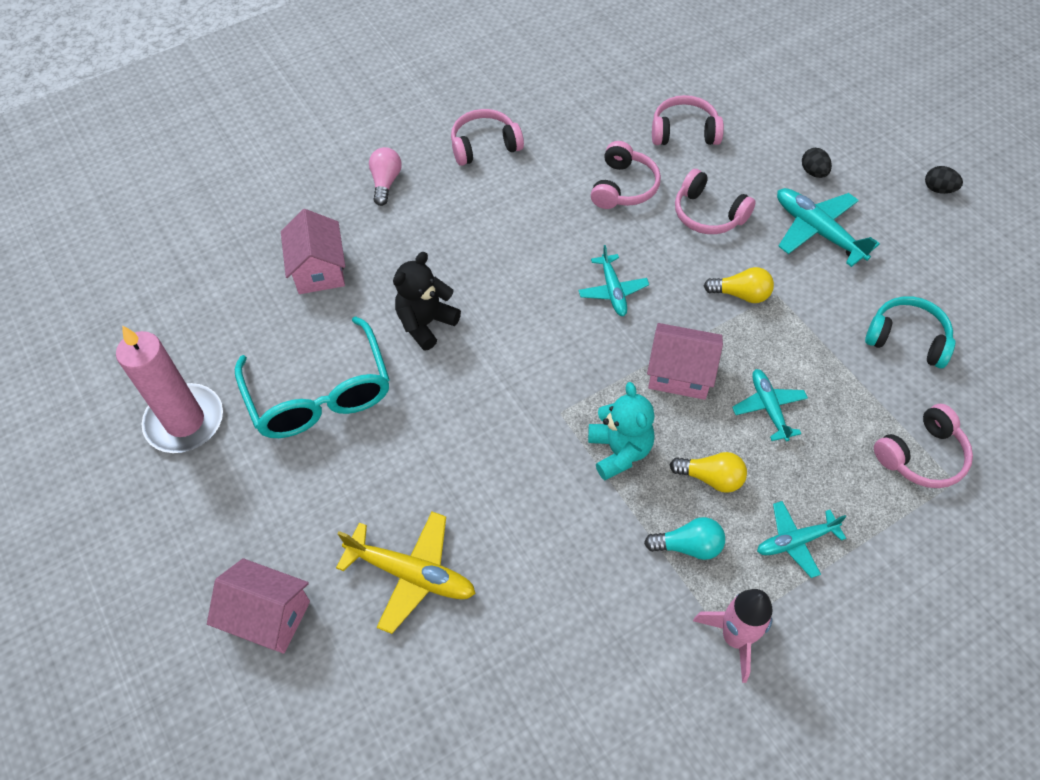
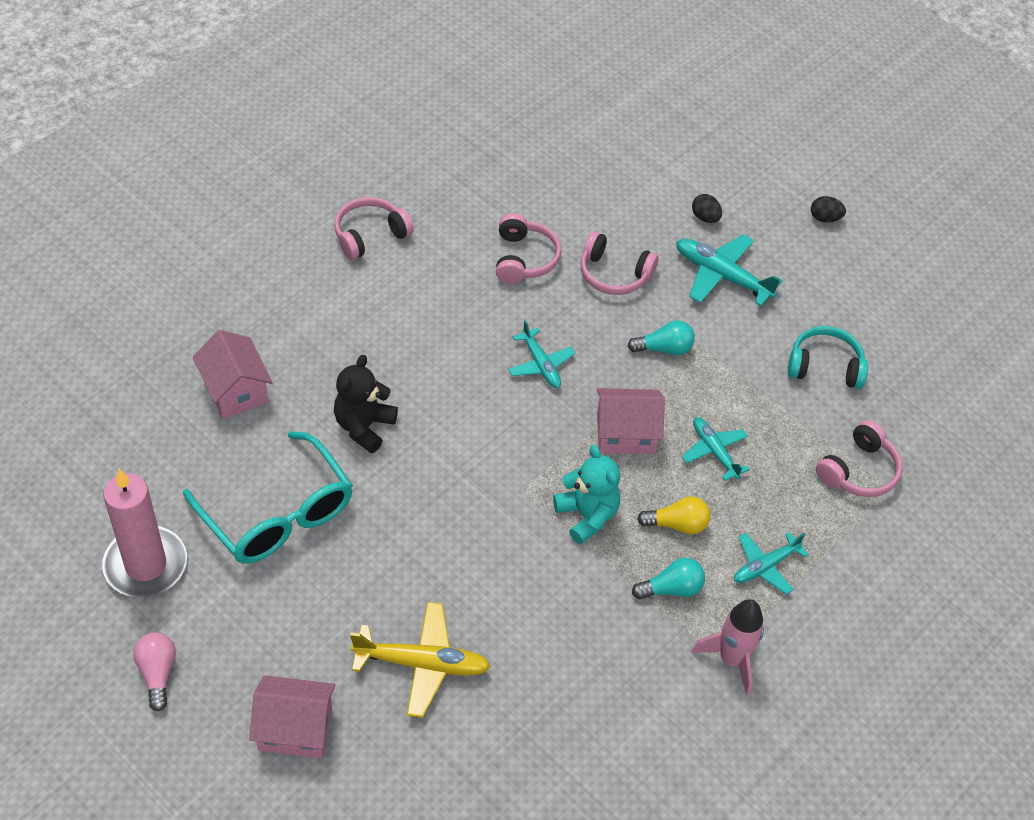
camera: 20 degrees left, 5 degrees down
pink light bulb [369,147,402,206] -> pink light bulb moved to [133,632,176,712]
pink headphones [652,95,724,145] -> none
yellow light bulb [704,267,774,303] -> turquoise light bulb [628,320,695,356]

